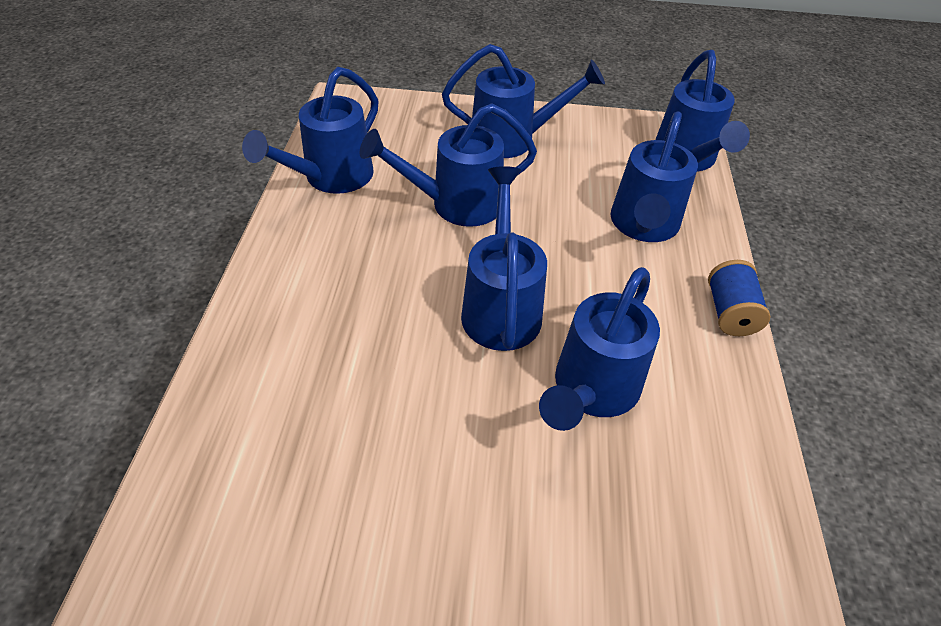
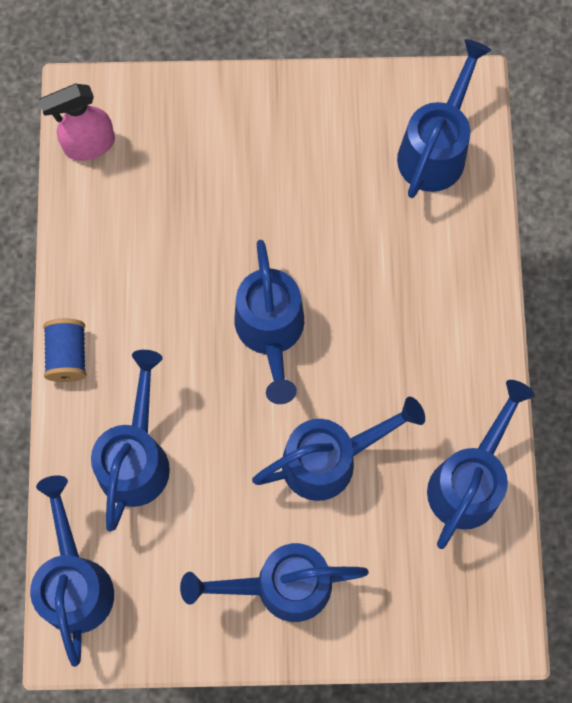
camera: 175 degrees right, 25 degrees up
blue watering can [539,267,660,431] -> blue watering can moved to [397,39,491,198]
none -> pink spray bottle [38,84,115,161]

